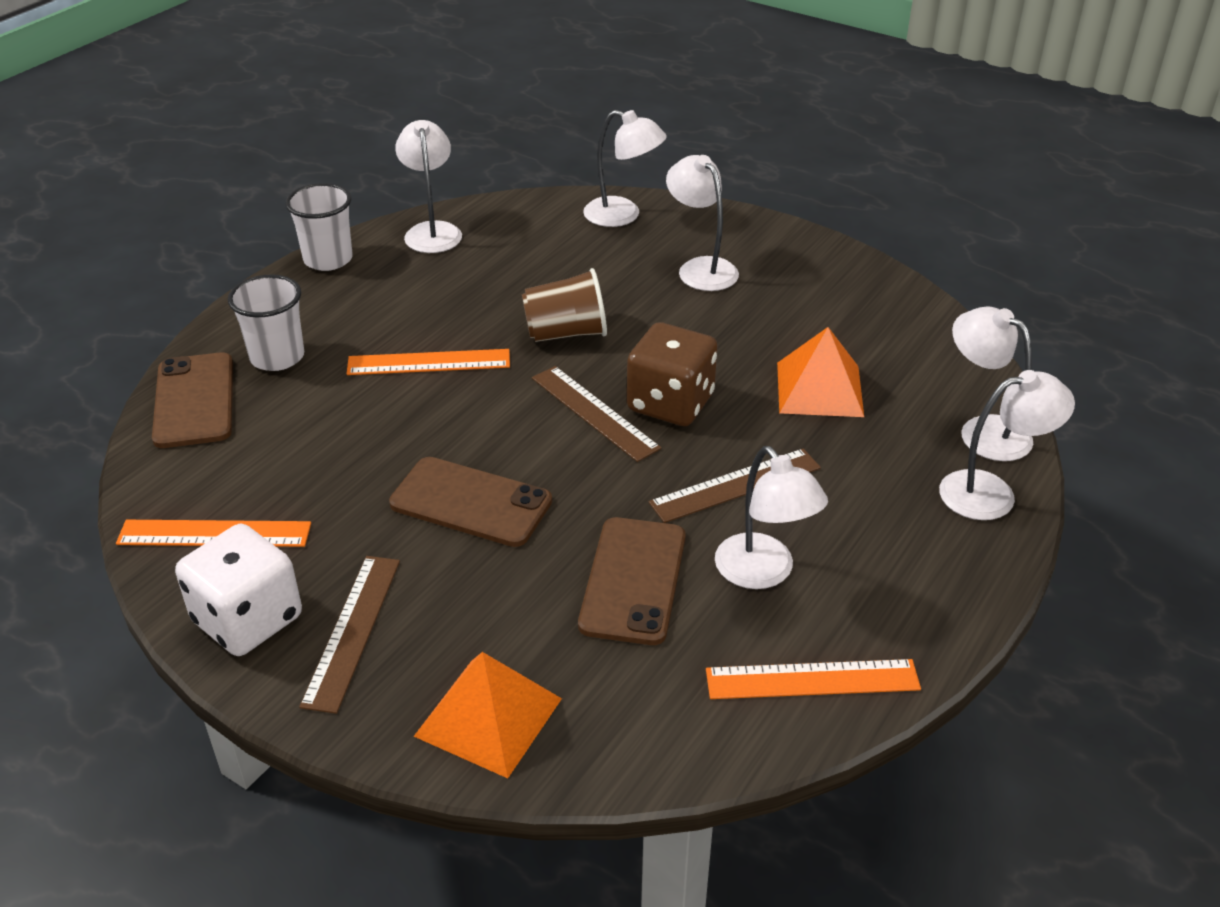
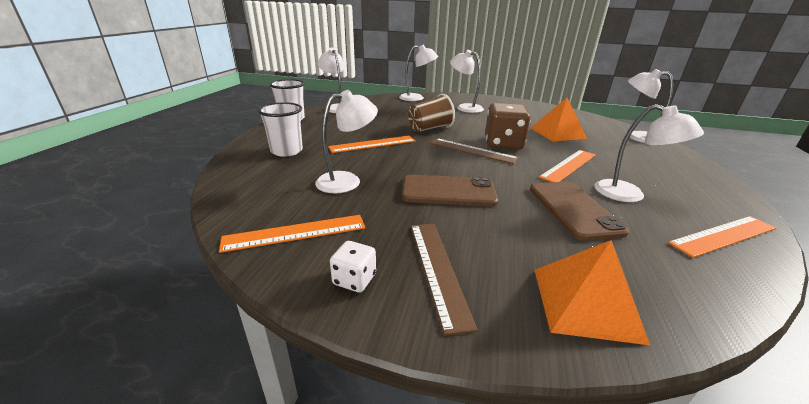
camera: 20 degrees left, 10 degrees down
brown phone [152,352,233,448] -> none
white dice [175,524,302,656] -> white dice [330,241,376,293], size x0.50
brown ruler [649,449,821,523] -> orange ruler [539,150,596,182]
white lamp [939,370,1075,520] -> white lamp moved to [315,90,378,193]

